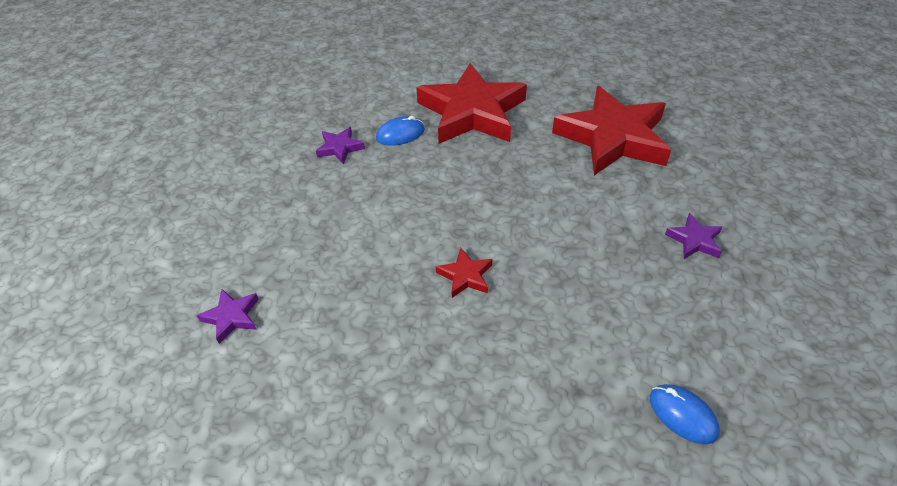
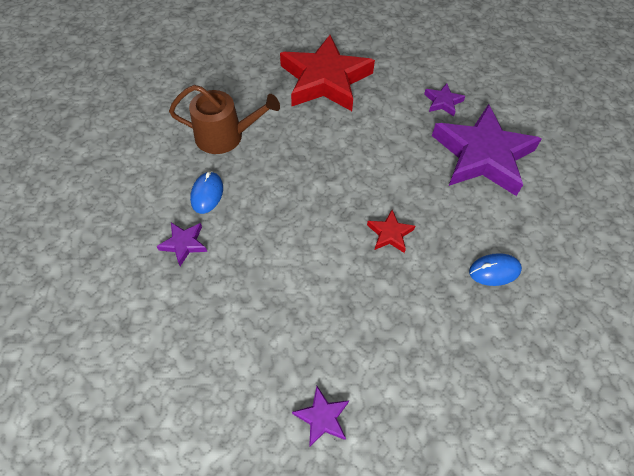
camera: 60 degrees left, 10 degrees up
red star [416,63,527,144] -> brown watering can [169,85,280,154]
blue mouse [650,384,720,444] -> blue mouse moved to [469,253,522,286]
none -> purple star [432,104,542,196]

